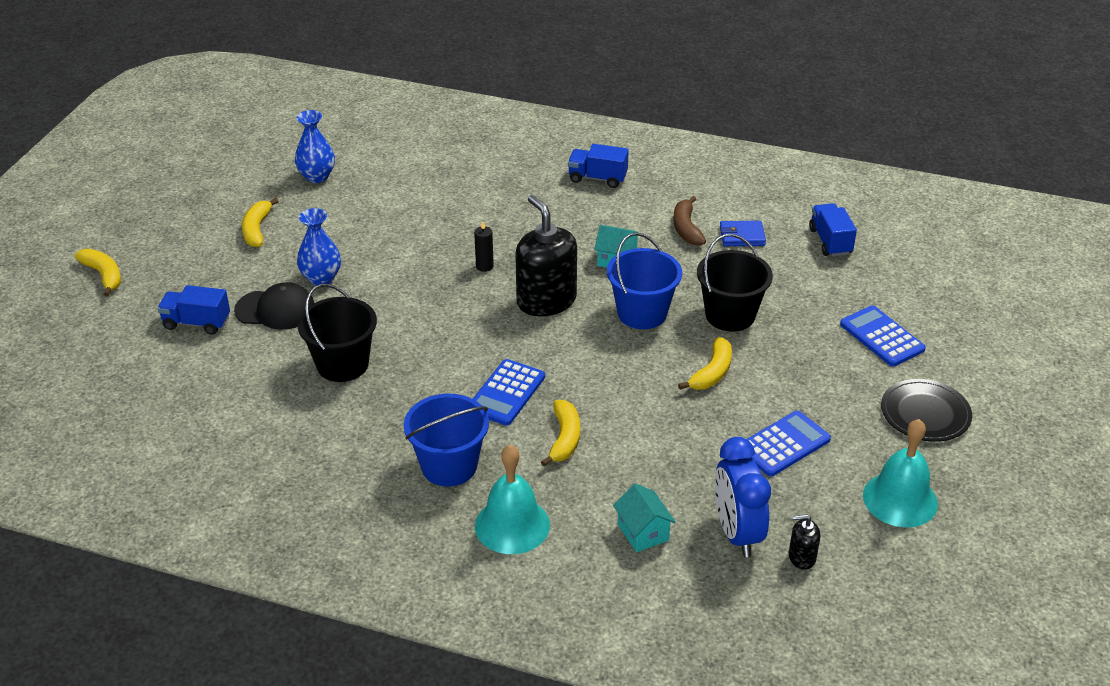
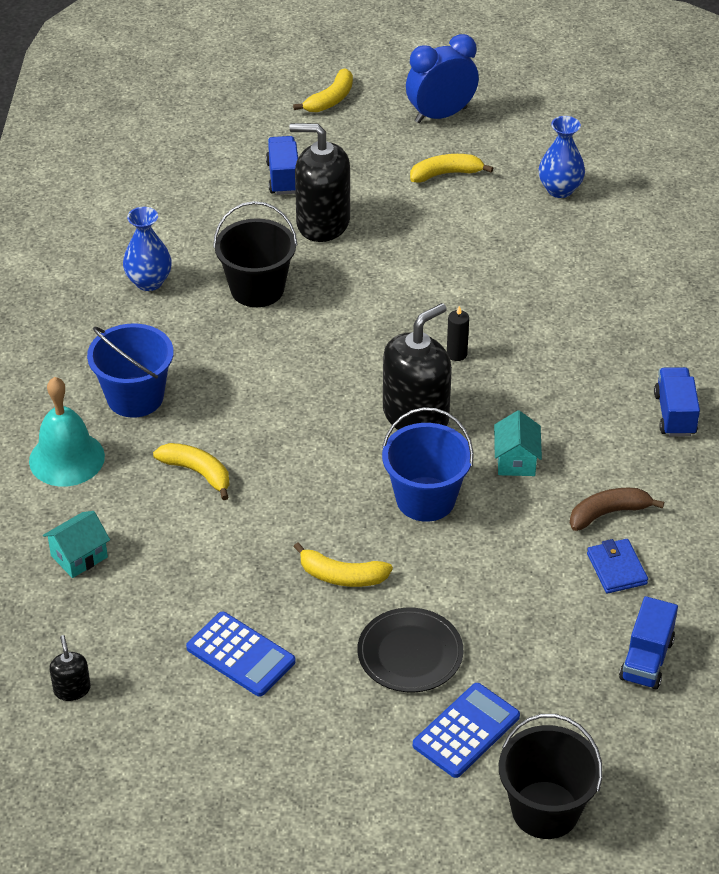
camera: 75 degrees right, 5 degrees up
black cap [234,282,314,330] -> black soap dispenser [289,123,350,242]
blue vase [297,208,341,286] -> blue vase moved to [123,207,172,291]
blue calculator [473,359,545,426] -> none
yellow banana [541,400,580,467] -> yellow banana turned 135 degrees counterclockwise [153,443,230,500]
black bucket [697,234,773,332] -> black bucket moved to [499,714,603,839]
blue clock [715,437,771,557] -> blue clock moved to [406,34,479,123]
blue truck [809,203,857,257] -> blue truck turned 135 degrees clockwise [619,596,678,690]
turquoise bell [863,419,938,527] -> none
black plate [881,379,972,442] -> black plate moved to [357,607,463,692]

